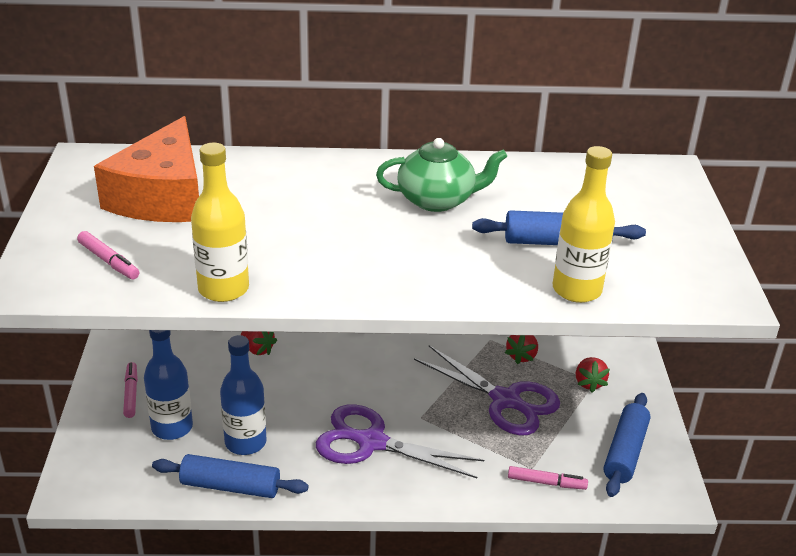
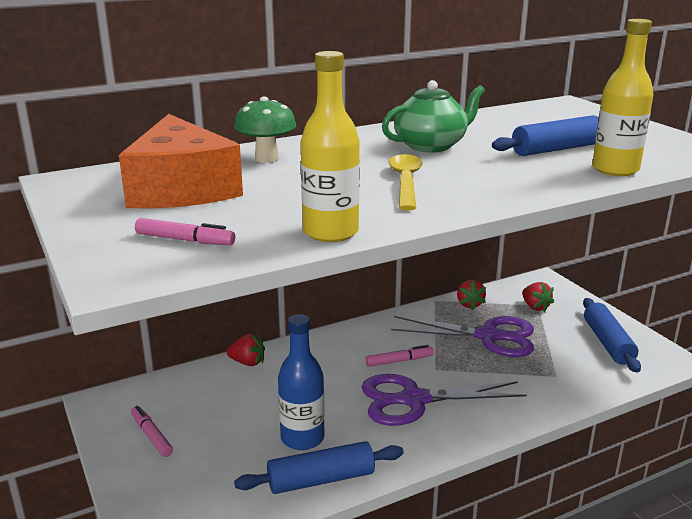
camera: 25 degrees left, 10 degrees down
blue bottle [144,330,193,440] -> none
pink marker [508,466,588,490] -> pink marker moved to [366,345,434,367]
none -> green mushroom [234,97,296,163]
none -> yellow spoon [389,154,423,211]

